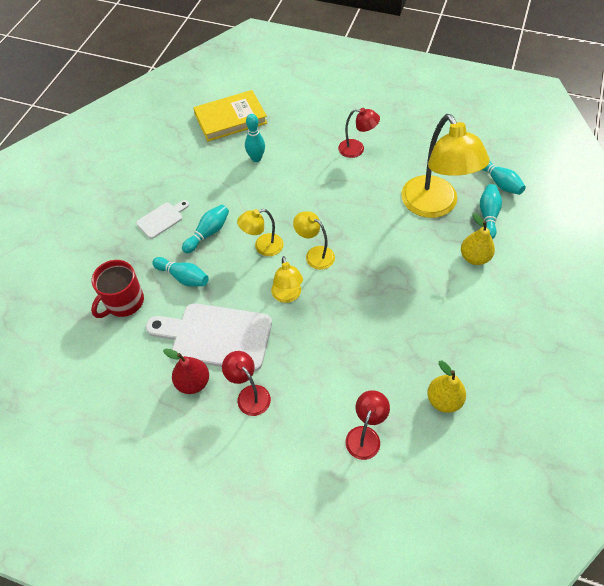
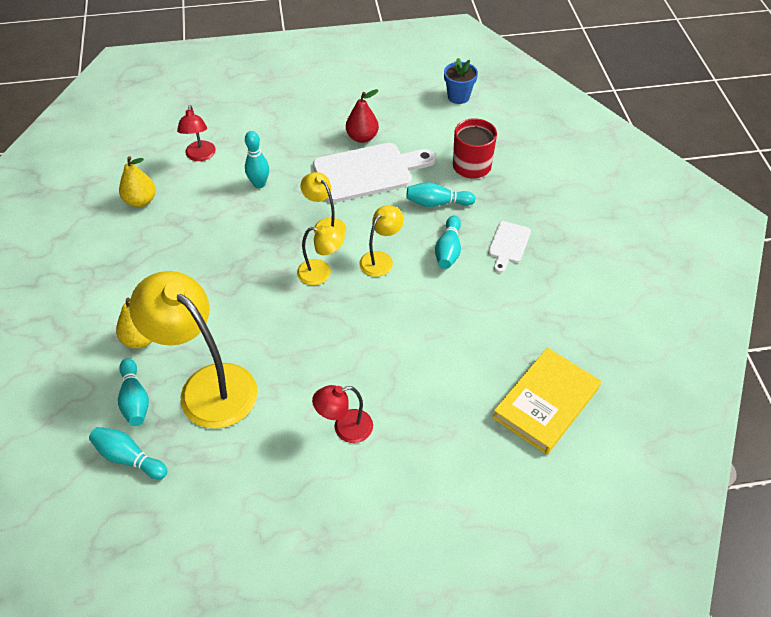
camera: 150 degrees right, 5 degrees down
red lamp [222,351,271,416] -> none
turquoise bowling pin [245,114,265,162] -> turquoise bowling pin moved to [245,131,269,188]
none -> blue flower pot [444,58,478,104]

